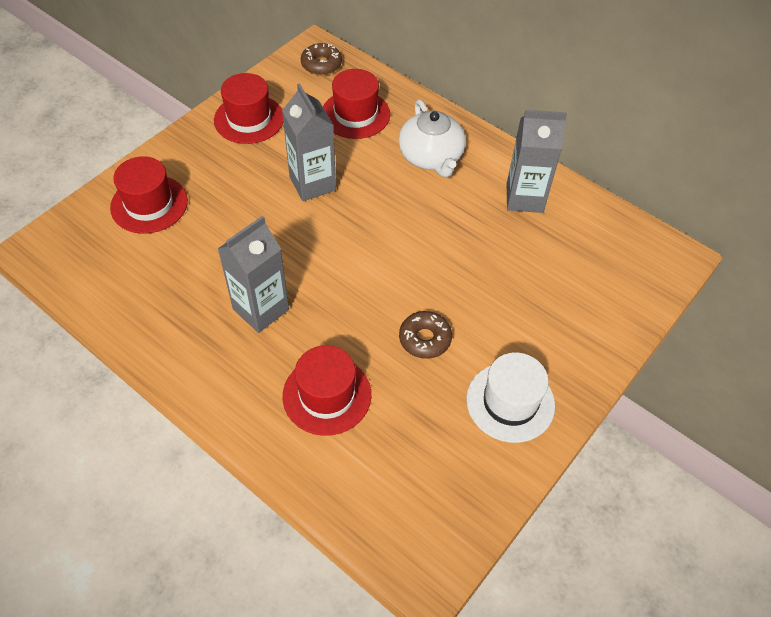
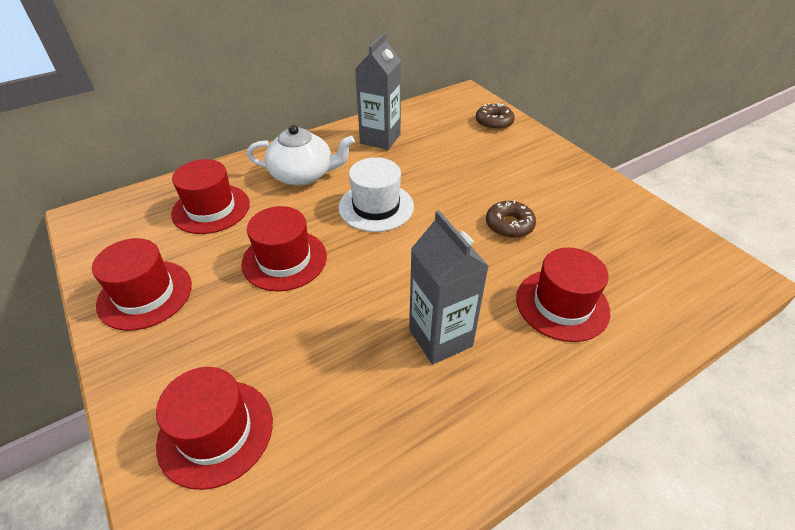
camera: 70 degrees left, 10 degrees down
grey carton [282,83,336,201] -> red hat [241,206,327,291]
brown donut [301,43,342,75] -> brown donut moved to [476,103,515,130]
white hat [466,353,555,443] -> white hat moved to [339,157,414,232]

